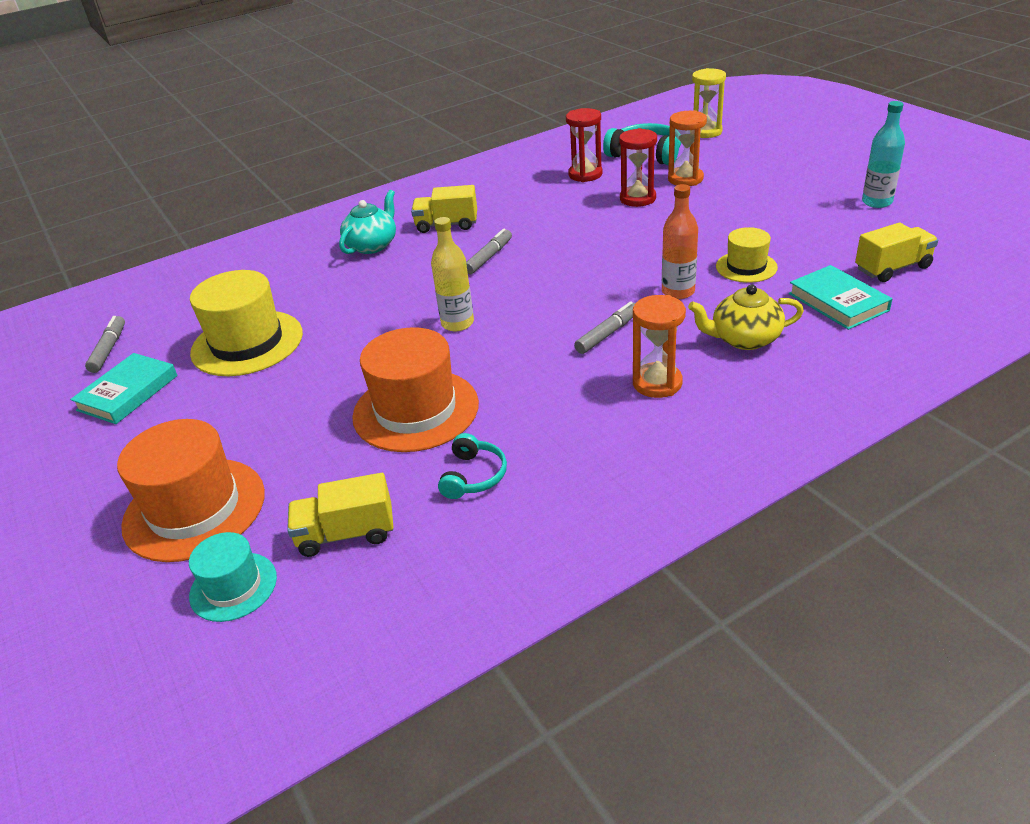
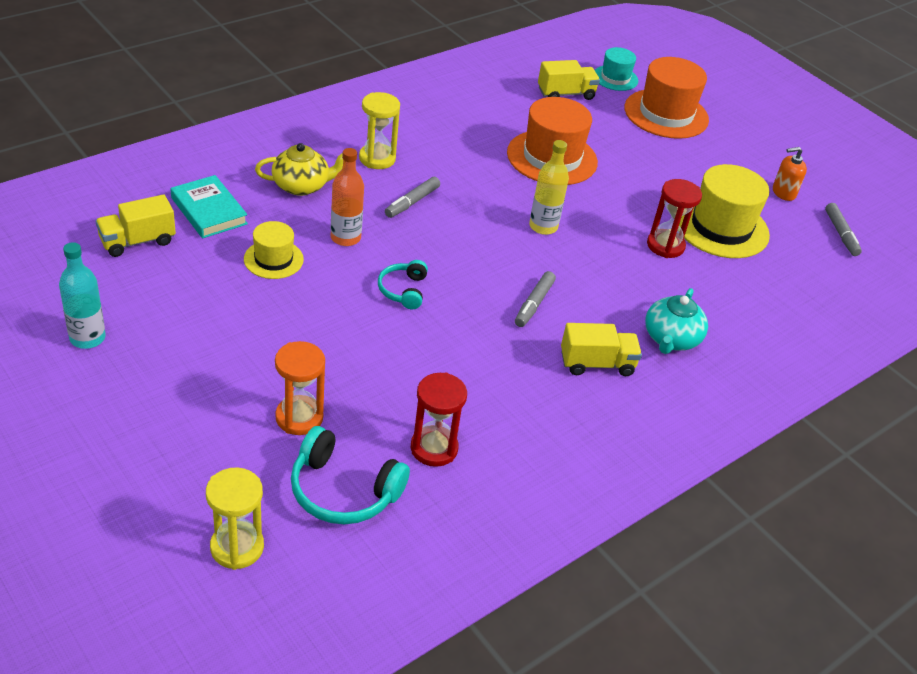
camera: 165 degrees right, 5 degrees up
turquoise book [70,353,178,424] -> orange soap dispenser [773,147,807,201]
turquoise headphones [438,433,507,499] -> turquoise headphones moved to [378,260,428,309]
red hourglass [619,128,657,207] -> red hourglass moved to [647,179,702,258]
orange hourglass [633,295,686,398] -> yellow hourglass [359,92,400,169]

